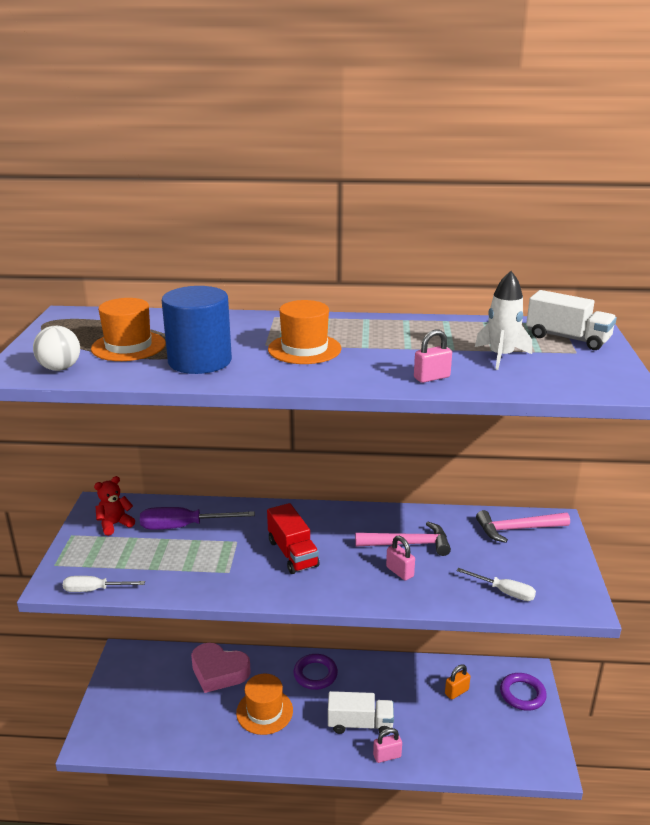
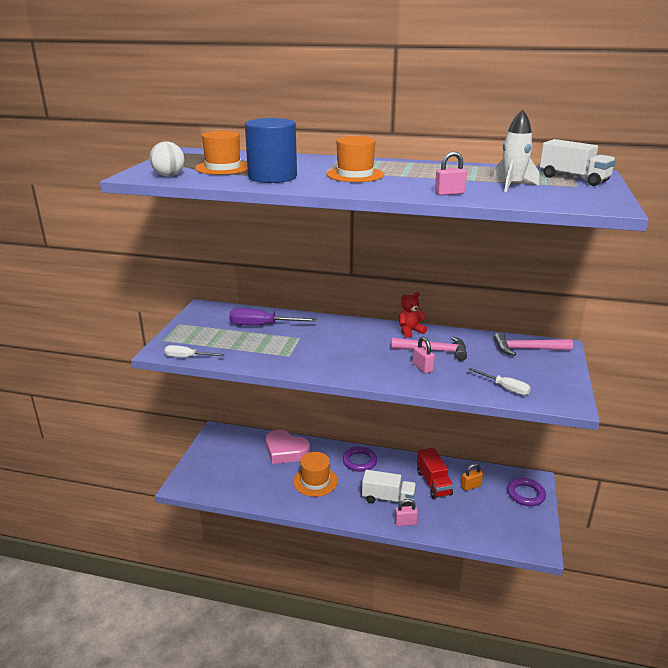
camera: 10 degrees right, 0 degrees up
red teddy bear [94,476,135,536] -> red teddy bear moved to [399,292,427,338]
red truck [267,503,320,574] -> red truck moved to [417,448,454,499]

